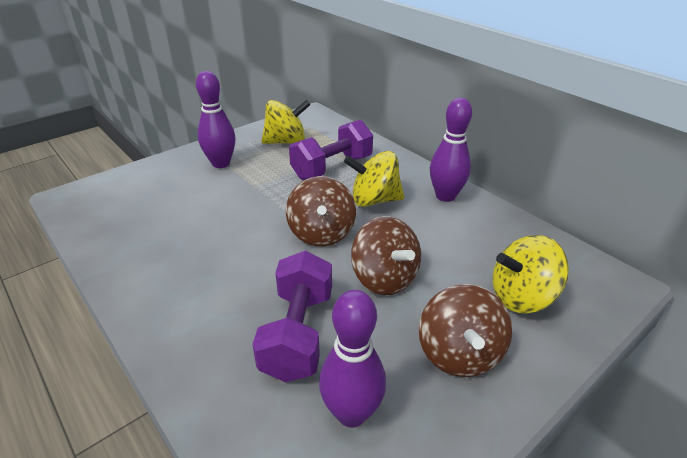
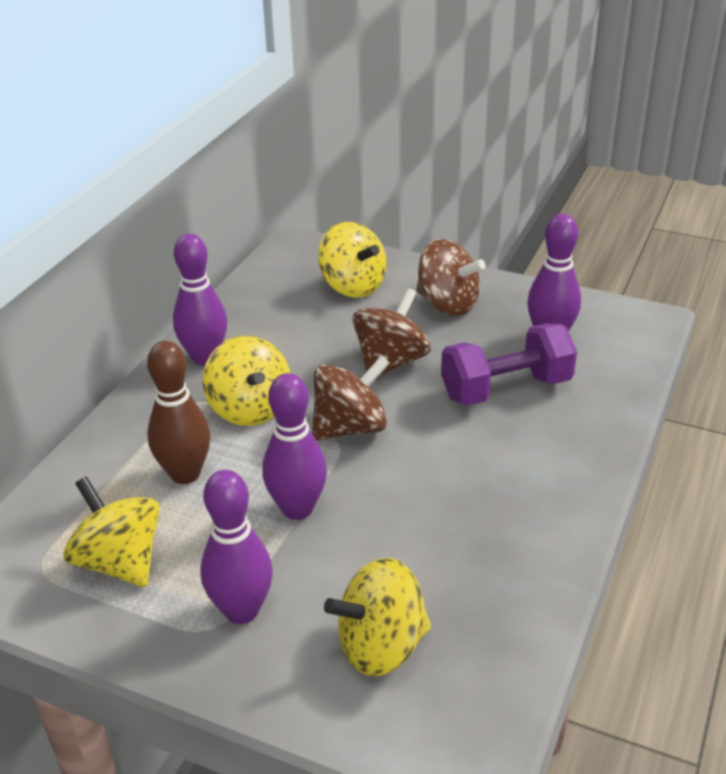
camera: 115 degrees left, 0 degrees up
purple dumbbell [289,120,373,180] -> brown bowling pin [147,341,210,484]
brown spinning top [419,284,512,377] -> brown spinning top turned 60 degrees clockwise [416,239,486,316]
none -> purple bowling pin [262,373,327,520]
none -> yellow spinning top [324,558,431,676]

